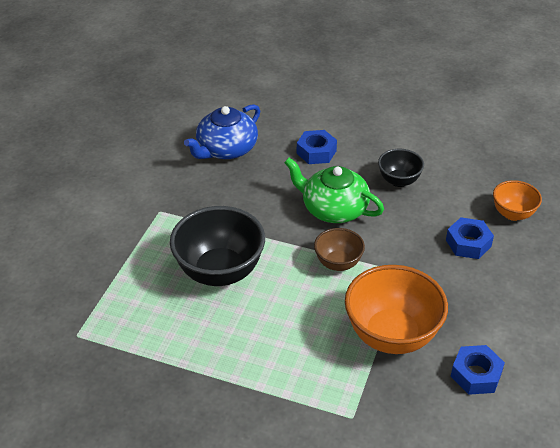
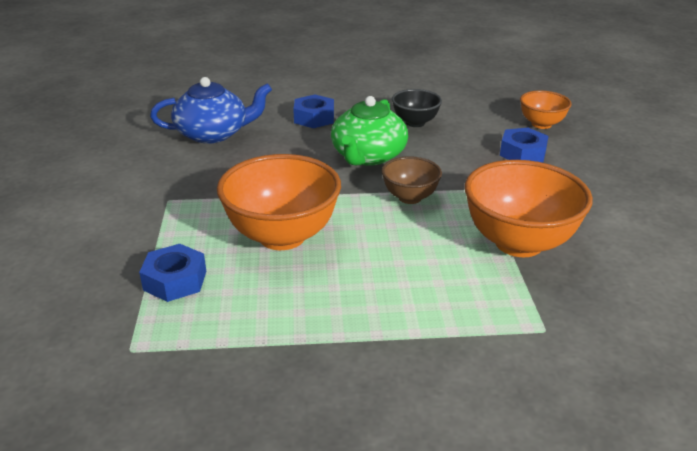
camera: 25 degrees left, 10 degrees down
black bowl [170,206,265,286] -> orange bowl [217,154,341,250]
blue teapot [184,104,260,159] -> blue teapot turned 120 degrees counterclockwise [150,77,272,144]
green teapot [284,158,384,223] -> green teapot turned 75 degrees counterclockwise [331,96,408,166]
blue nut [450,345,505,395] -> blue nut moved to [139,244,206,302]

